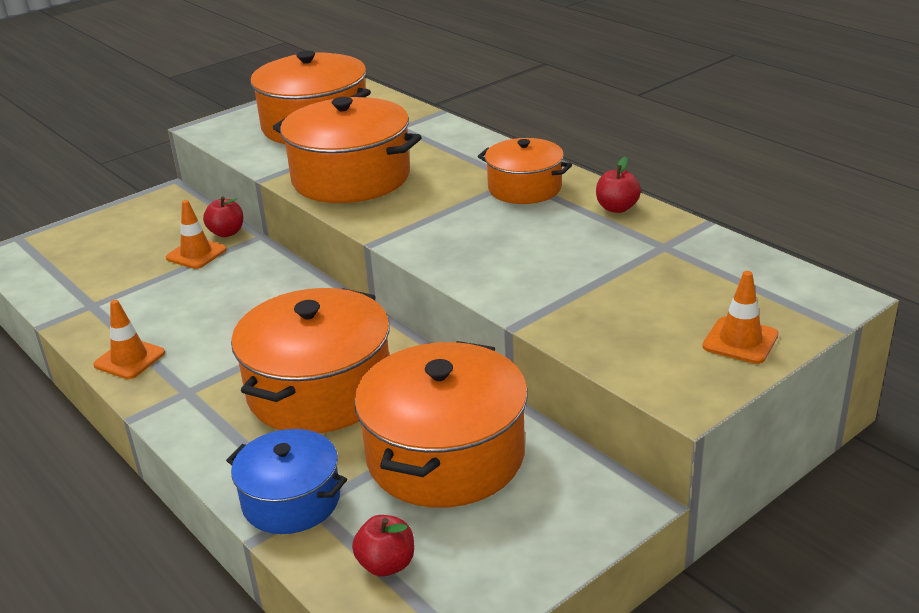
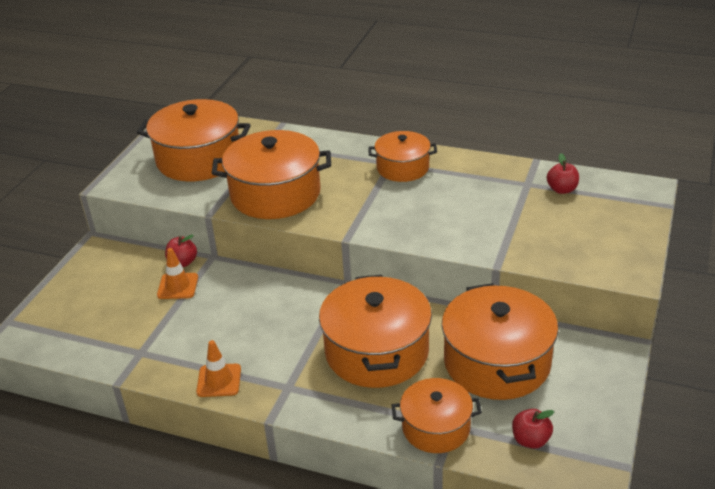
camera: 30 degrees left, 5 degrees up
blue pot [226,429,347,534] -> orange pot [392,378,482,453]
red apple [596,157,641,213] -> red apple moved to [547,153,579,194]
orange traffic cone [702,271,779,364] -> none

